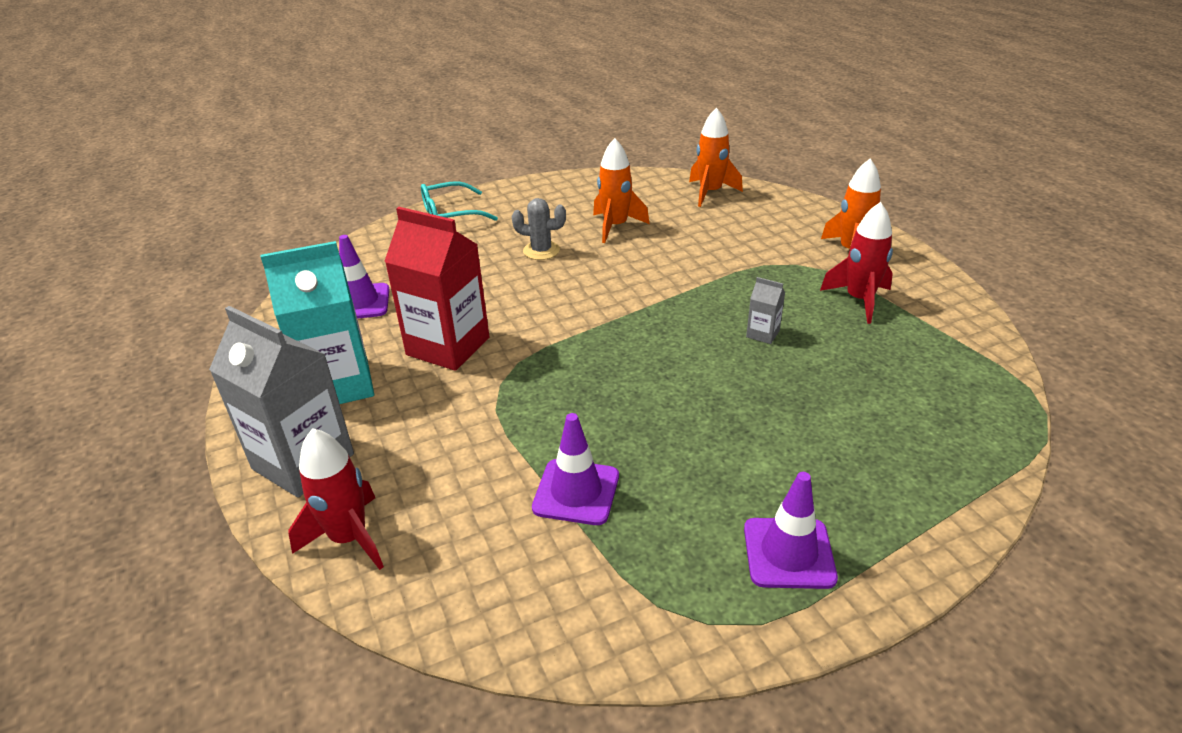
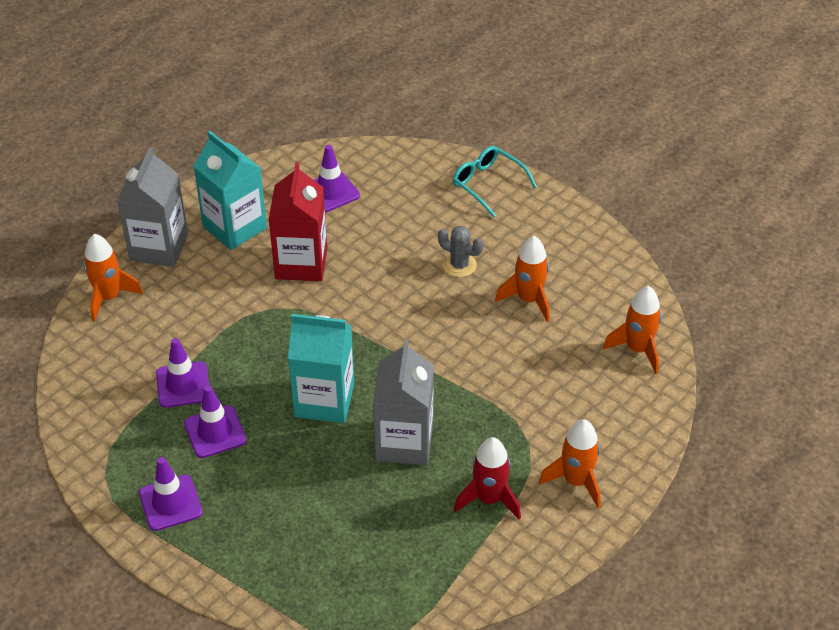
camera: 65 degrees right, 10 degrees up
red rocket [288,428,384,570] -> orange rocket [84,234,143,322]
grey cactus [512,198,566,260] -> grey cactus turned 45 degrees counterclockwise [438,226,483,277]
grey carton [746,277,785,344] -> grey carton [373,339,434,465], size x2.33
none -> purple traffic cone [184,385,246,458]
none -> turquoise carton [288,314,354,423]

